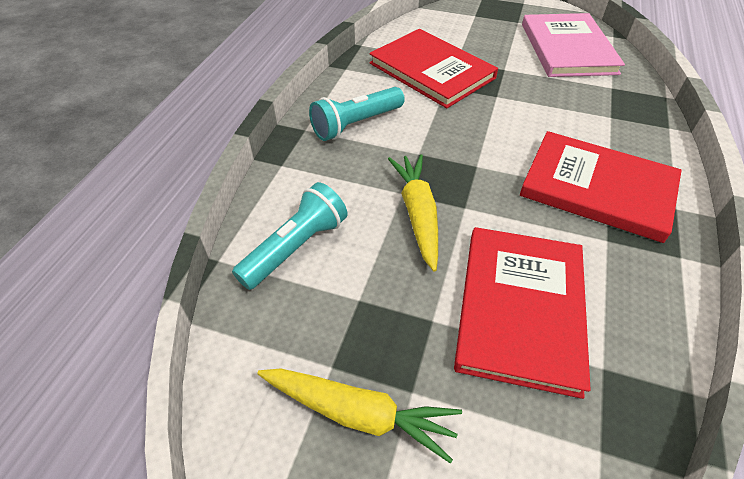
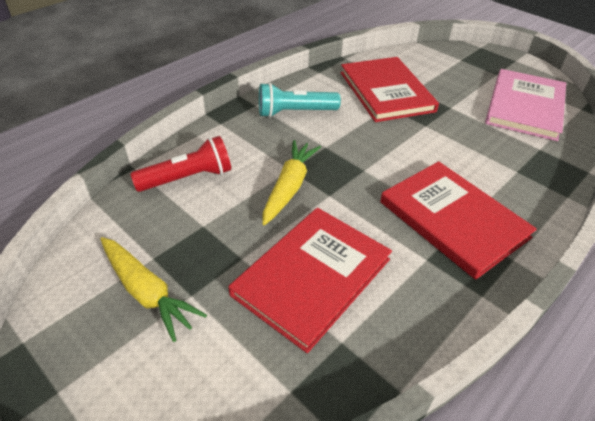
camera: 25 degrees right, 5 degrees down
turquoise flashlight [232,182,348,290] -> red flashlight [130,136,231,192]

